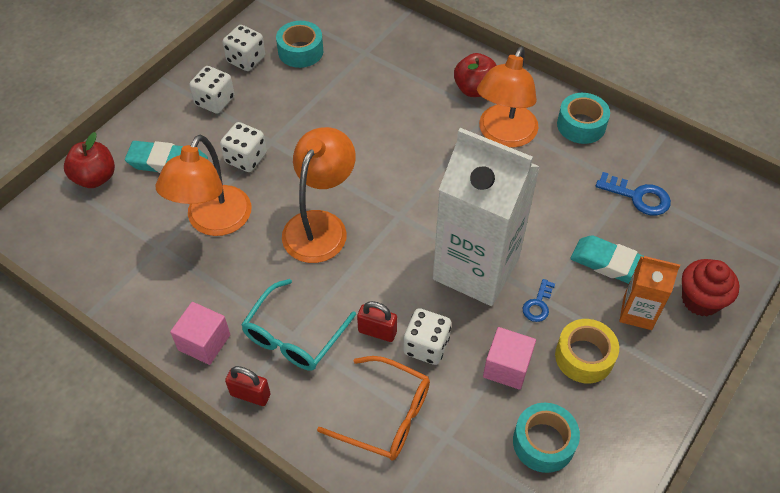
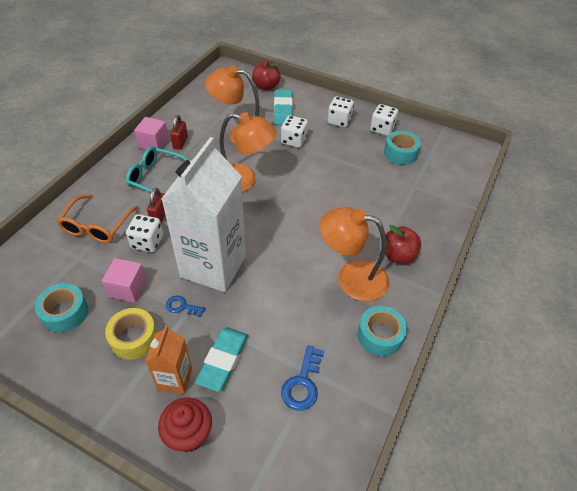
camera: 80 degrees right, 5 degrees down
red padlock [225,366,271,406] -> red padlock moved to [170,115,188,150]

